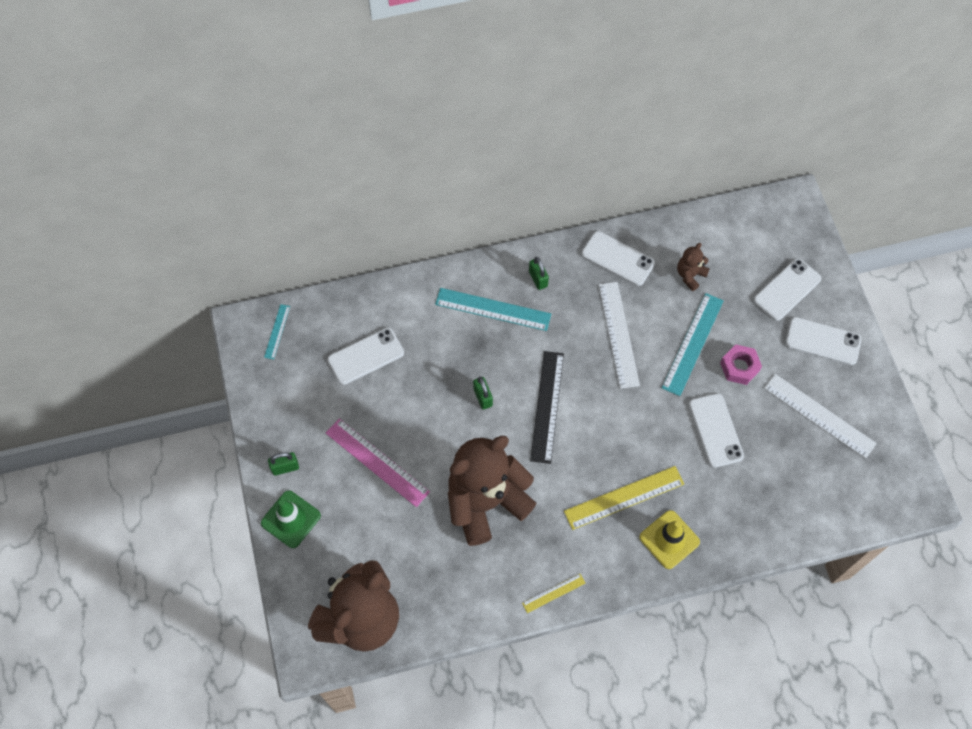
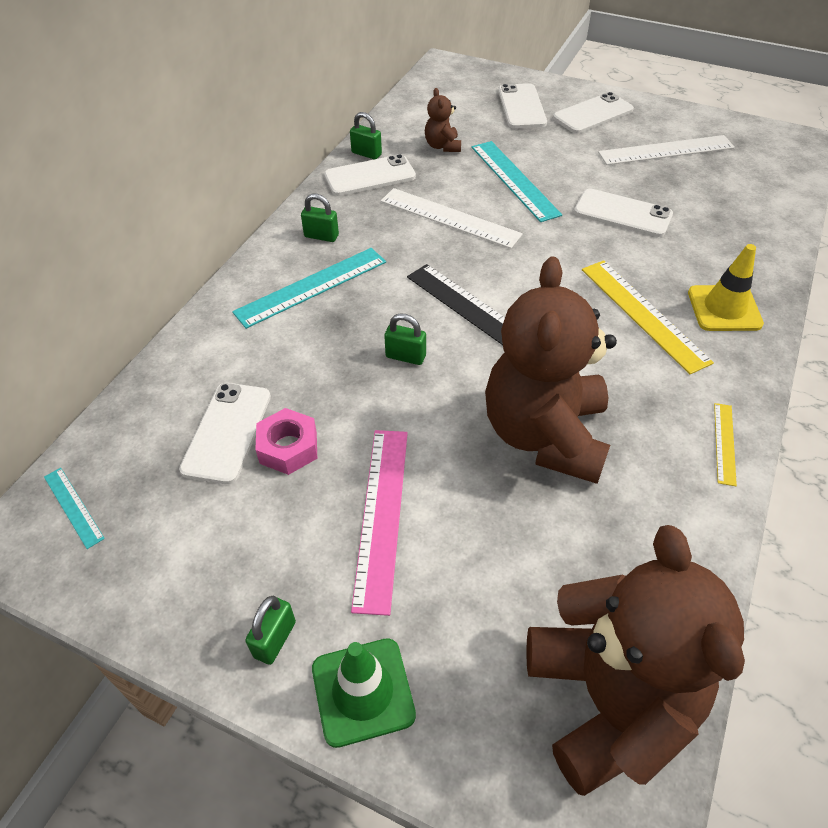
camera: 50 degrees left, 15 degrees down
pink ruler [326,418,430,507] -> pink ruler turned 75 degrees counterclockwise [351,430,408,616]
yellow ruler [564,466,684,530] -> yellow ruler turned 45 degrees counterclockwise [582,260,714,374]
pink nut [720,344,762,385] -> pink nut moved to [255,408,317,475]
none -> green padlock [350,112,382,159]

